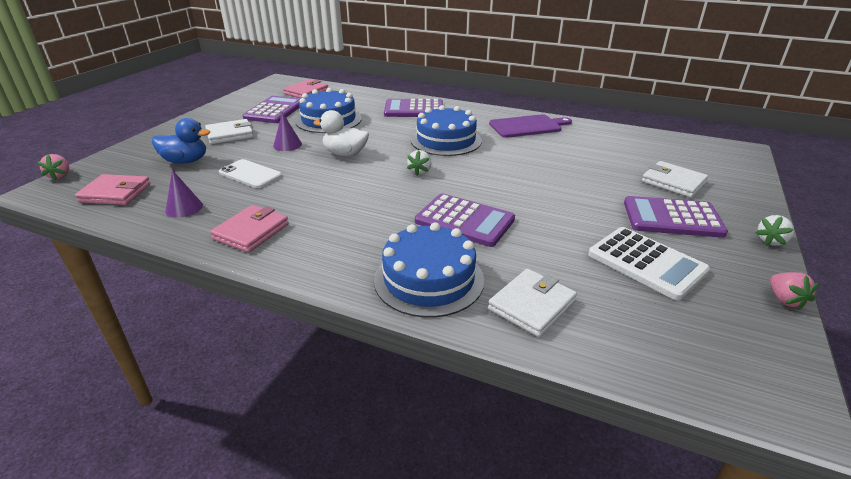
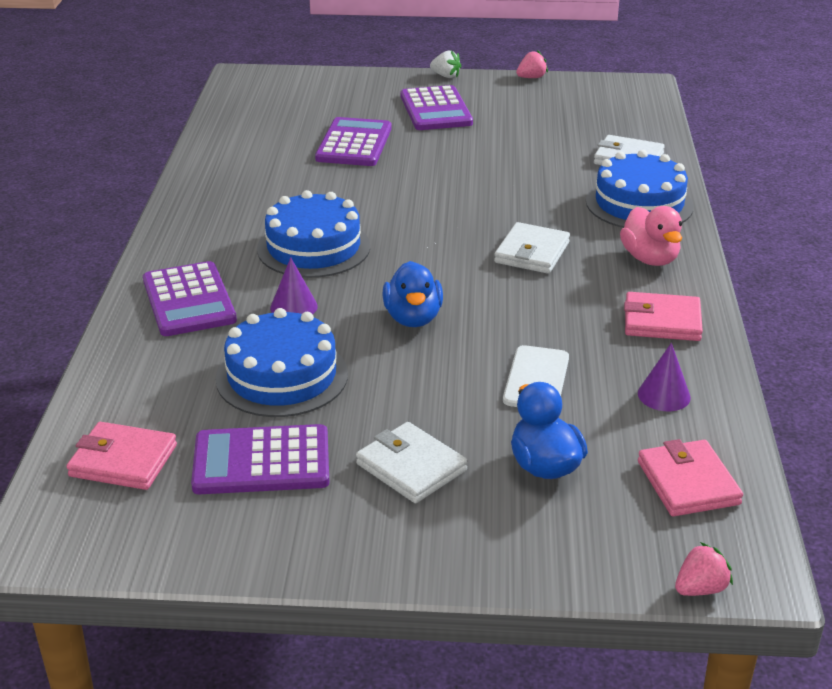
camera: 110 degrees left, 0 degrees up
purple cone [273,112,302,151] -> purple cone moved to [270,257,318,314]
white duck [313,110,369,156] -> blue duck [382,261,443,327]
white strawberry [407,150,432,176] -> none
purple calculator [415,193,515,247] -> purple calculator moved to [315,117,392,166]
purple cutting board [489,114,572,138] -> none
white calculator [588,227,710,300] -> none
white wallet [642,161,708,198] -> white wallet moved to [494,222,570,274]
none -> pink duck [620,206,682,266]

